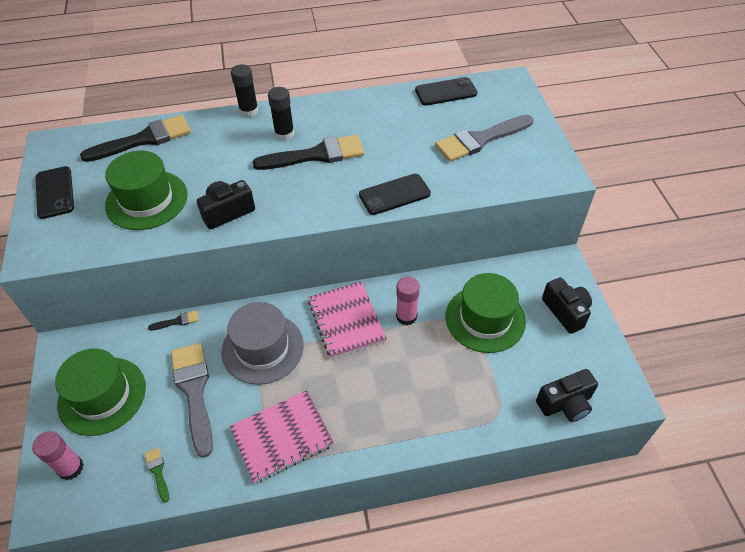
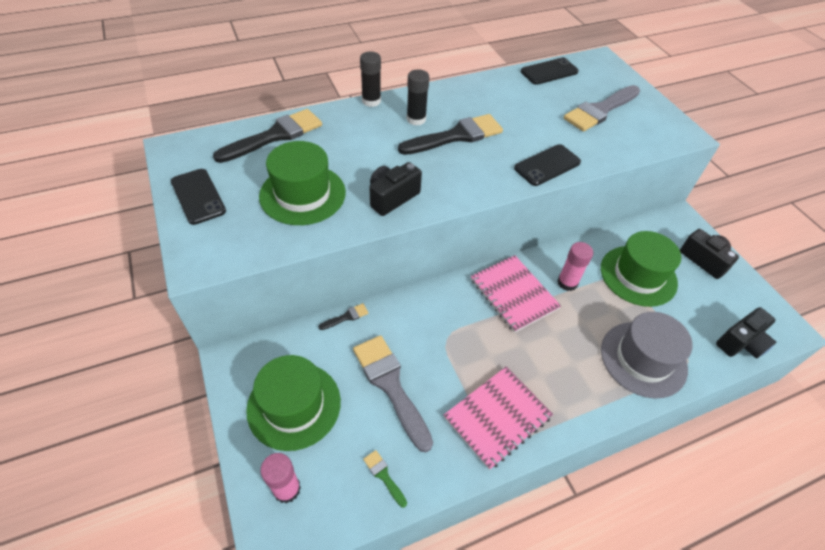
camera: 15 degrees left, 0 degrees up
grey hat [221,302,304,385] -> grey hat moved to [601,312,693,399]

